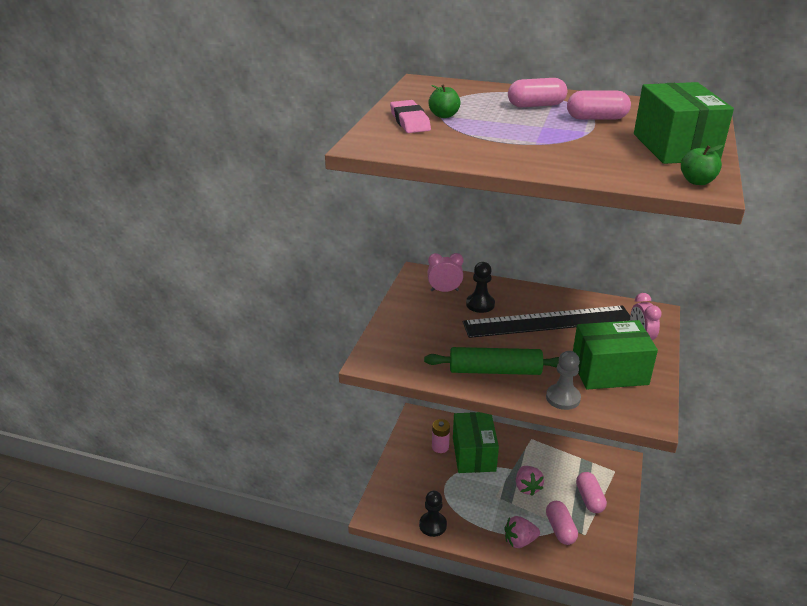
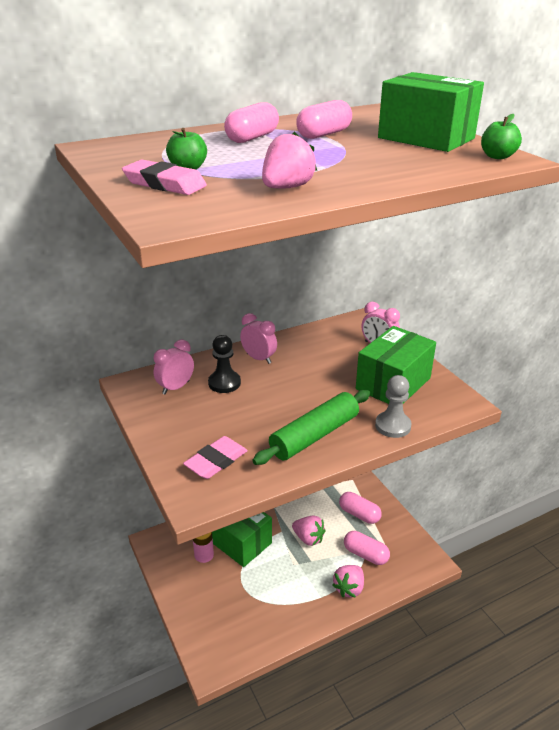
camera: 45 degrees left, 0 degrees up
black pawn [419,491,447,537] -> none
black ruler [463,305,630,338] -> none
none -> pink eraser [183,436,248,479]
none -> pink clock [240,313,277,364]
none -> pink strawberry [262,132,317,189]

